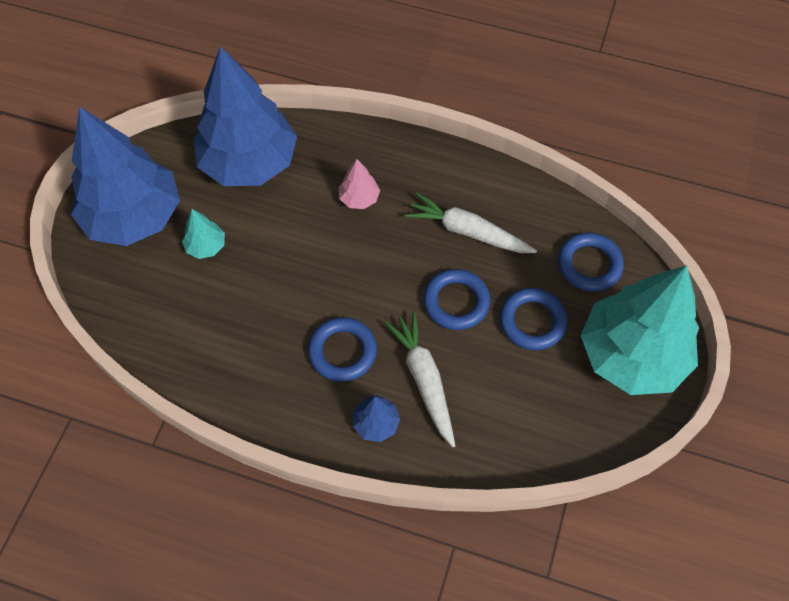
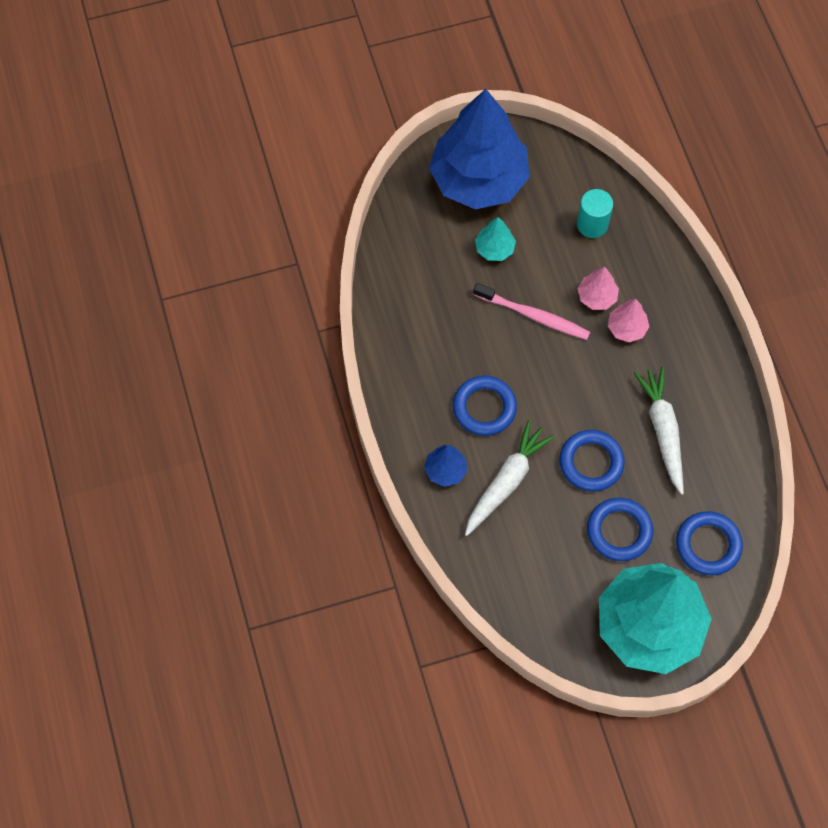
camera: 55 degrees right, 5 degrees up
blue tree [194,46,297,186] -> turquoise cylinder [577,189,613,238]
none -> pink toothbrush [473,283,590,340]
none -> pink tree [578,267,619,310]

